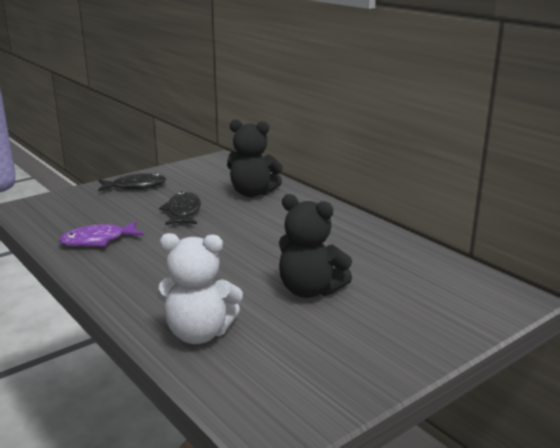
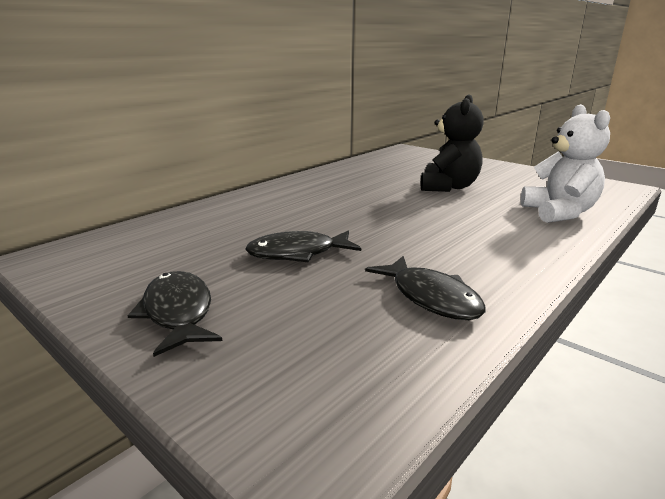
camera: 100 degrees left, 0 degrees up
purple fish [59,221,144,247] -> black fish [365,256,486,320]
black teddy bear [227,119,283,197] -> none

